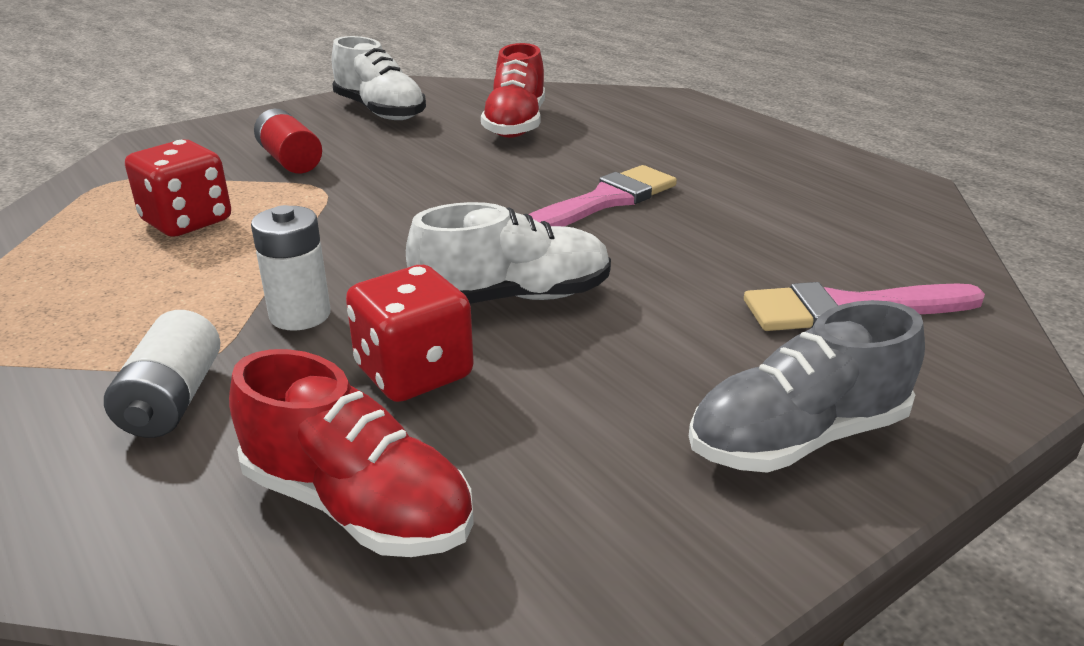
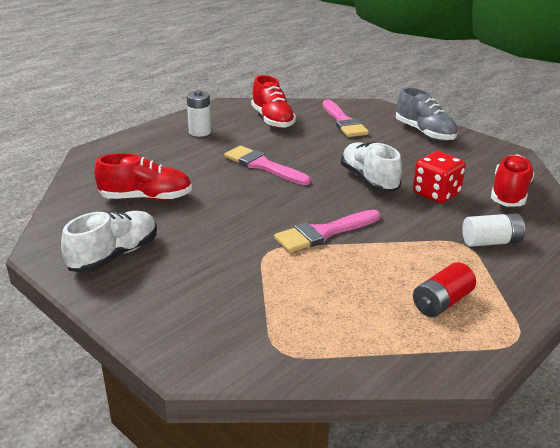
camera: 100 degrees left, 0 degrees up
red dice [125,140,231,237] -> none
white battery [251,205,331,331] -> white battery moved to [187,90,211,137]
red battery [254,109,322,174] -> red battery moved to [413,262,476,317]
none -> red shoe [251,75,296,128]
none -> pink brush [274,209,380,253]

